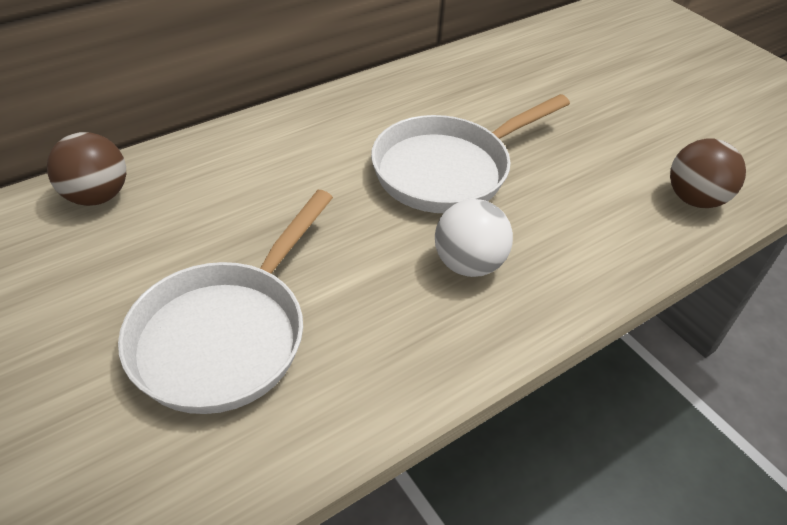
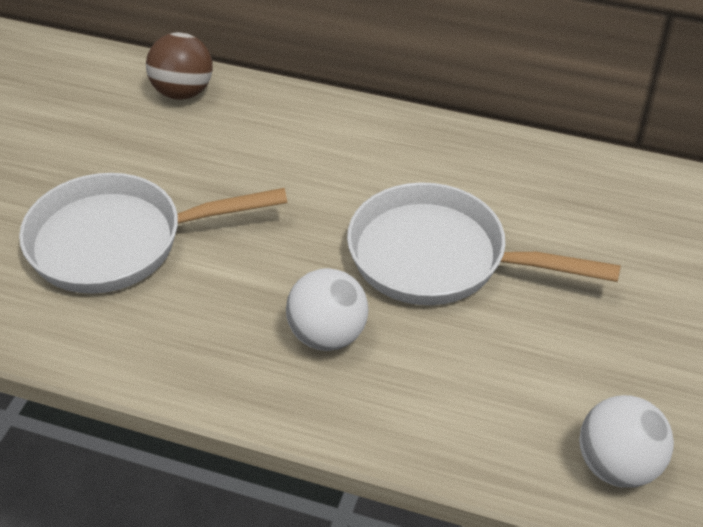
camera: 55 degrees right, 0 degrees up
brown ball [670,139,746,208] -> white ball [579,395,674,488]

